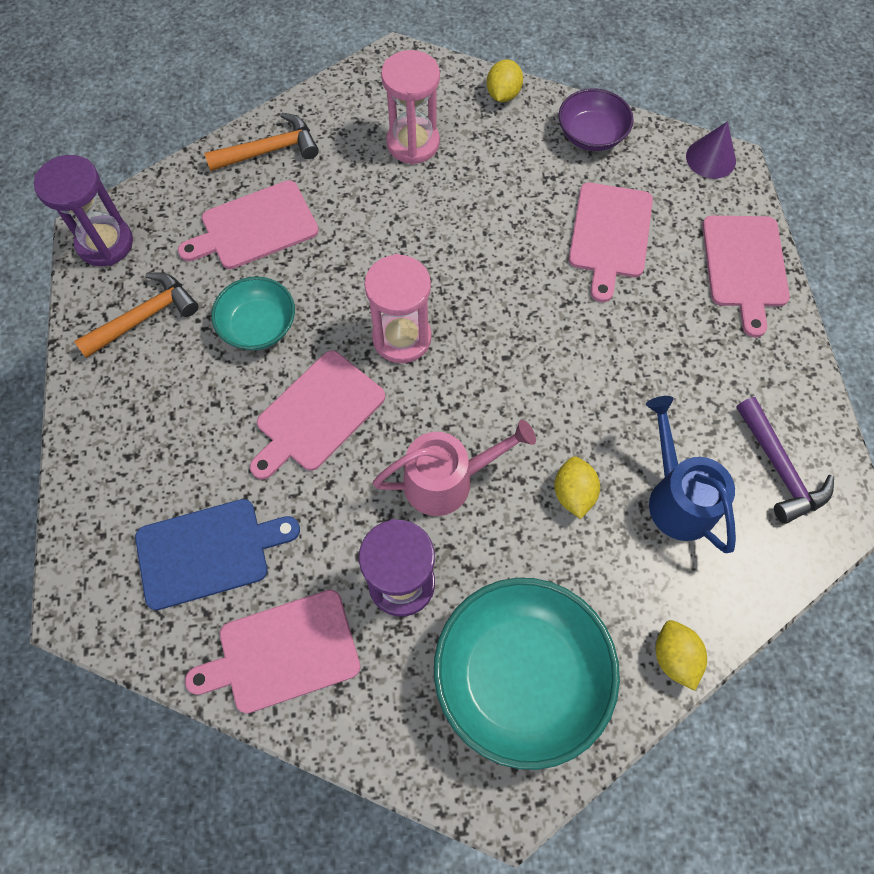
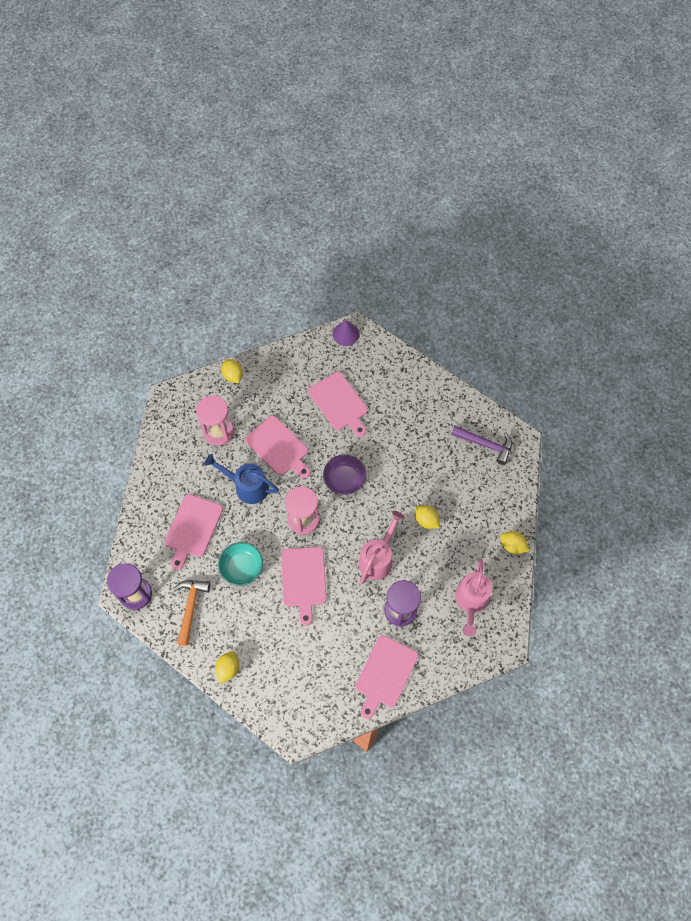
camera: 45 degrees left, 0 degrees up
blue cutting board [135,499,300,610] -> none
orange hammer [204,113,319,171] -> none
turquoise bowl [434,578,620,770] -> pink watering can [455,559,492,636]
purple bowl [558,88,634,151] -> purple bowl moved to [323,454,366,495]
blue watering can [646,396,736,553] -> blue watering can moved to [204,454,279,504]
pink cutting board [702,216,790,337] -> pink cutting board moved to [245,416,310,479]
none -> yellow lemon [215,651,239,684]

